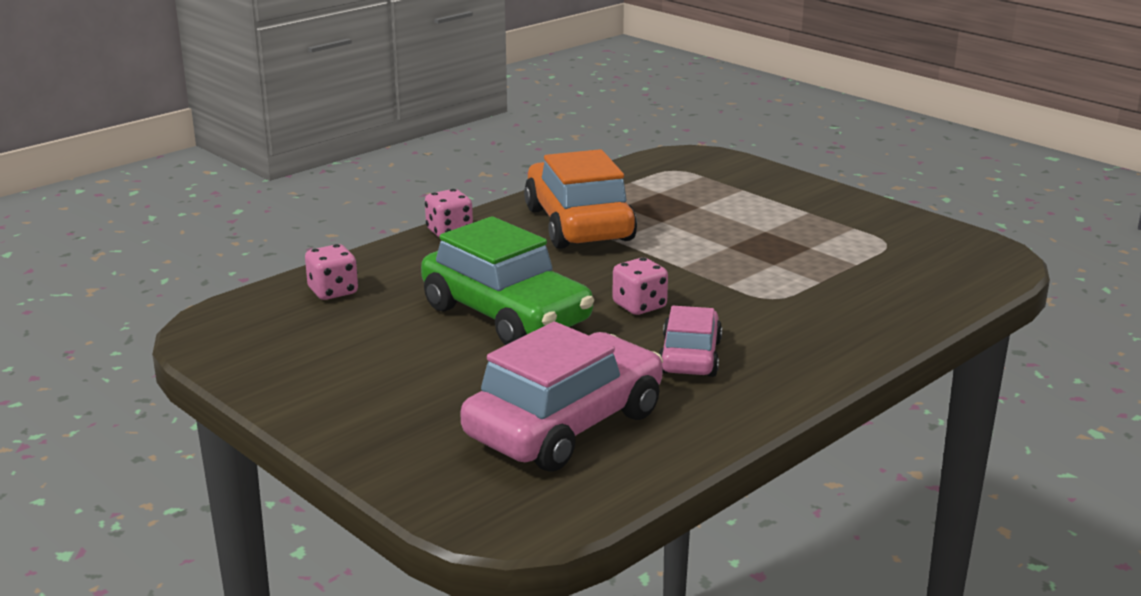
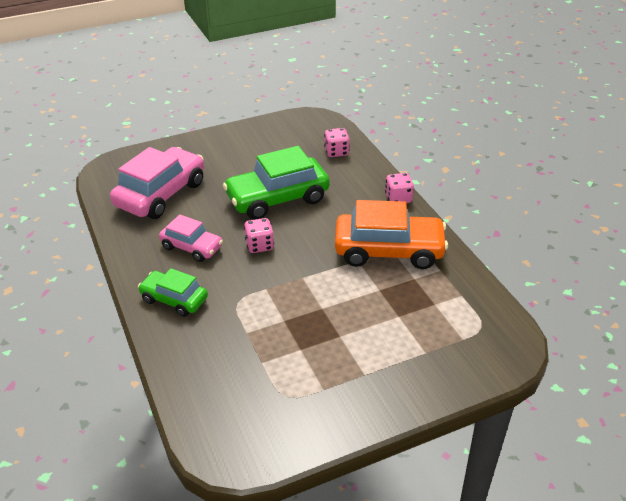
camera: 110 degrees right, 15 degrees up
pink car [460,322,663,472] -> pink car turned 120 degrees counterclockwise [110,147,204,219]
none -> green car [138,268,208,317]

